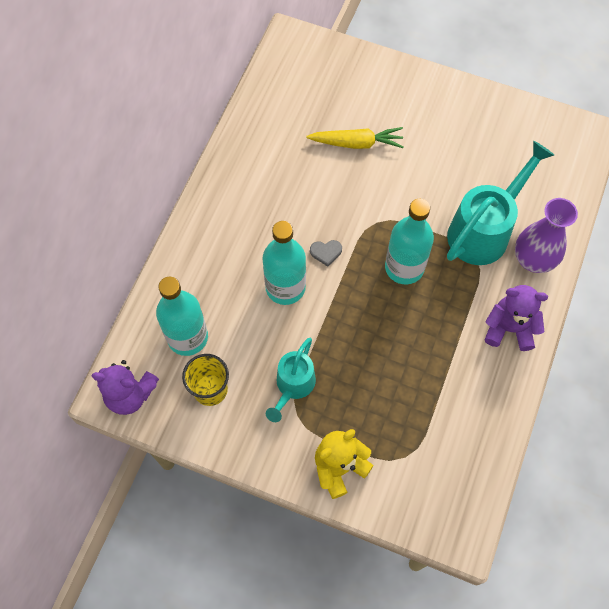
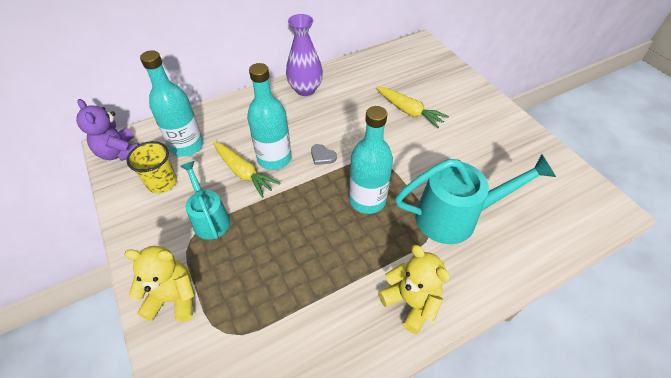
camera: 40 degrees right, 15 degrees down
turquoise watering can [266,338,316,422] -> turquoise watering can turned 90 degrees clockwise [180,161,230,240]
purple teddy bear [485,285,548,351] -> yellow teddy bear [378,245,450,334]
purple vase [515,198,578,273] -> purple vase moved to [286,14,323,96]
none -> yellow carrot [213,142,280,198]

